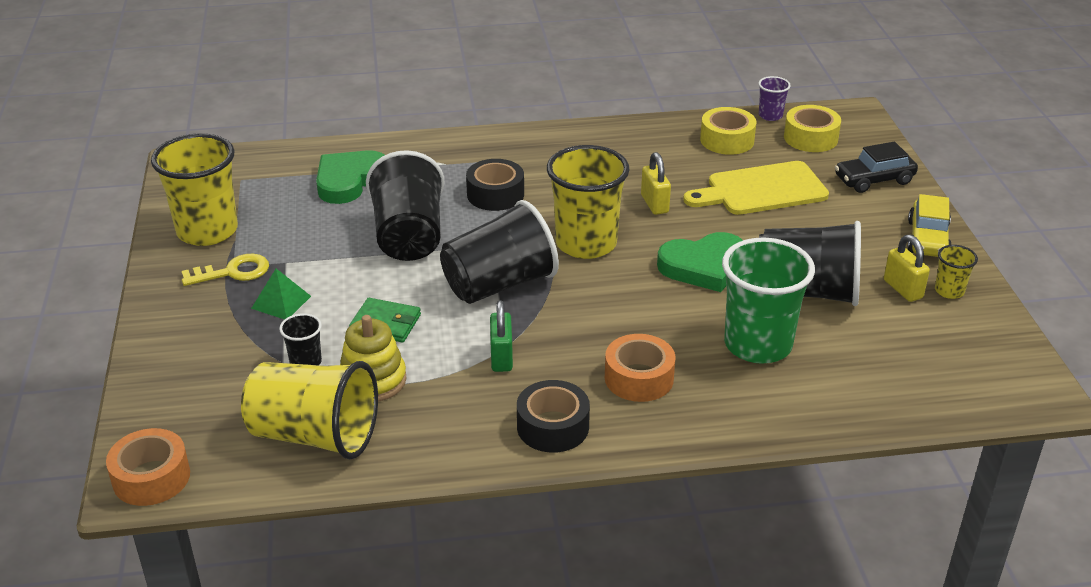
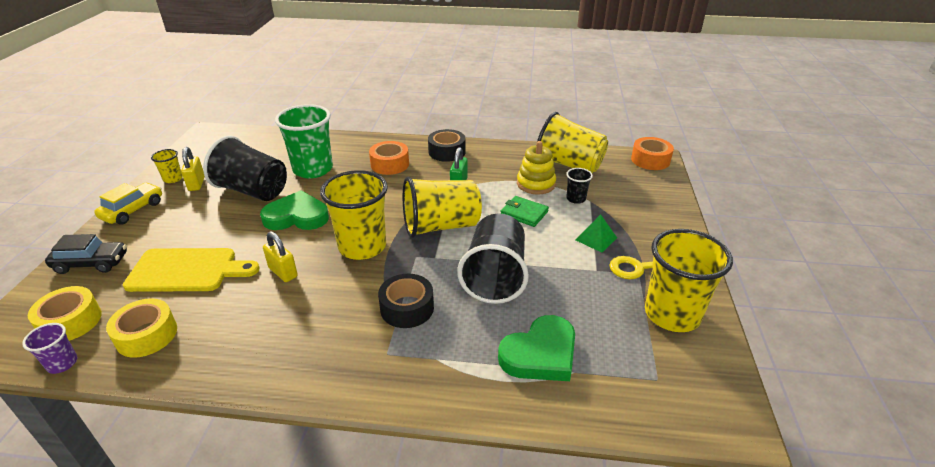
camera: 165 degrees left, 0 degrees up
black cup [440,200,559,304] -> yellow cup [403,177,482,238]
yellow padlock [641,152,671,215] -> yellow padlock turned 45 degrees counterclockwise [263,231,298,282]

